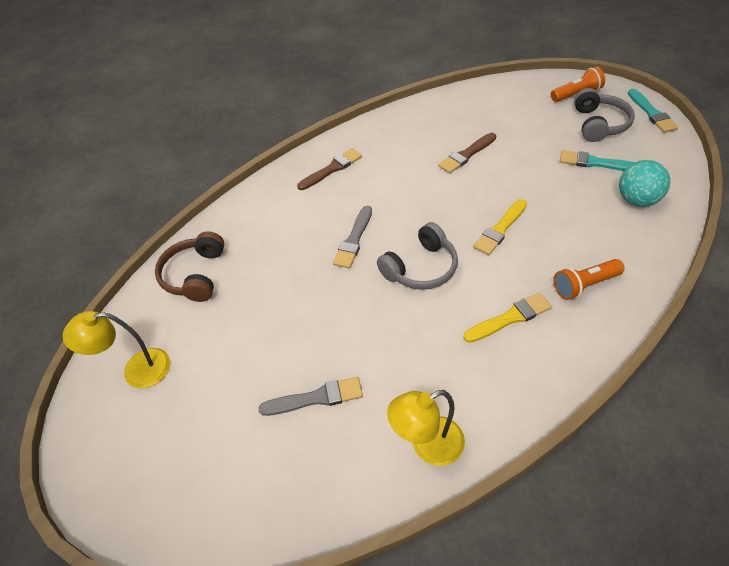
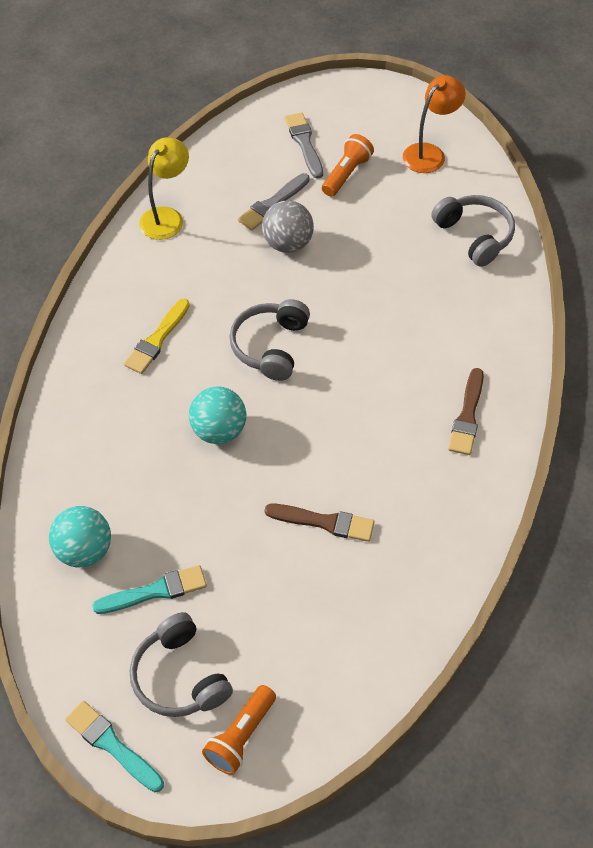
camera: 140 degrees right, 5 degrees up
yellow lamp [63,311,170,388] -> orange lamp [403,75,466,173]
brown headphones [155,231,224,302] -> grey headphones [431,195,515,267]
grey brush [333,206,372,268] -> grey brush moved to [285,113,323,179]
brown brush [438,133,496,173] -> brown brush turned 90 degrees clockwise [265,504,375,542]
yellow brush [473,199,527,255] -> turquoise ball [189,387,246,444]
orange flashlight [554,259,625,300] -> orange flashlight moved to [322,134,374,197]
none -> grey ball [262,201,314,253]

